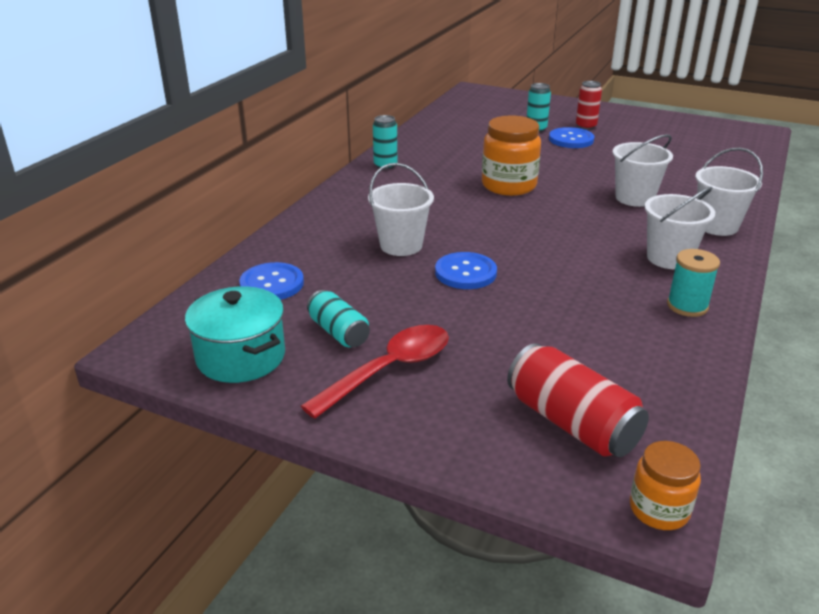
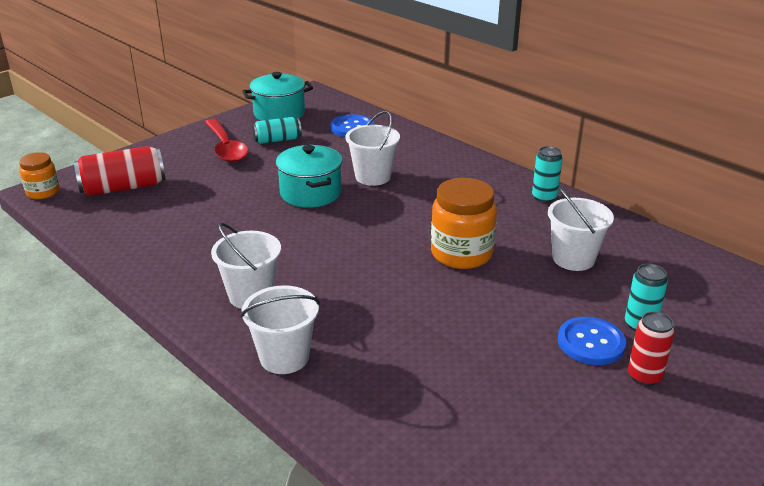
camera: 110 degrees right, 0 degrees up
blue button [435,252,497,289] -> turquoise pot [276,145,343,208]
white bucket [612,134,673,207] -> white bucket moved to [548,187,614,271]
turquoise spool [667,249,720,317] -> none

